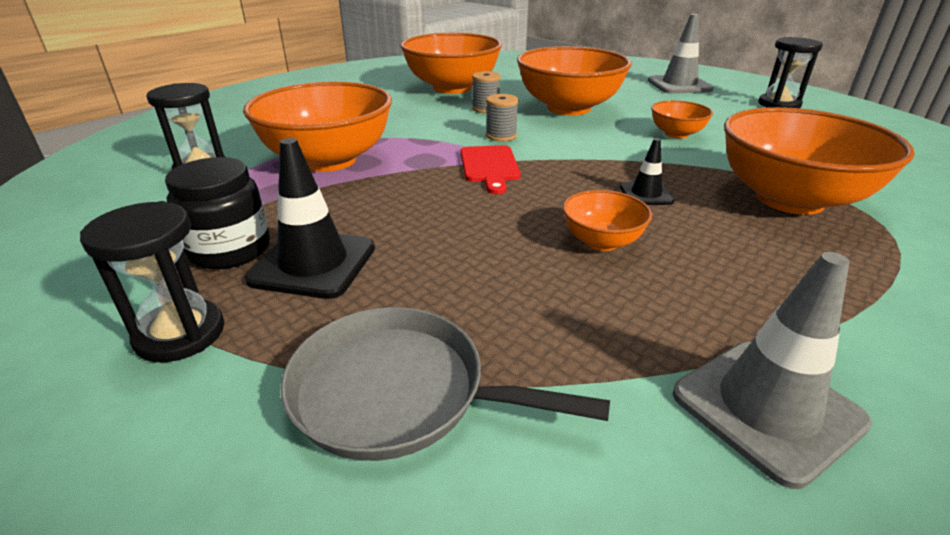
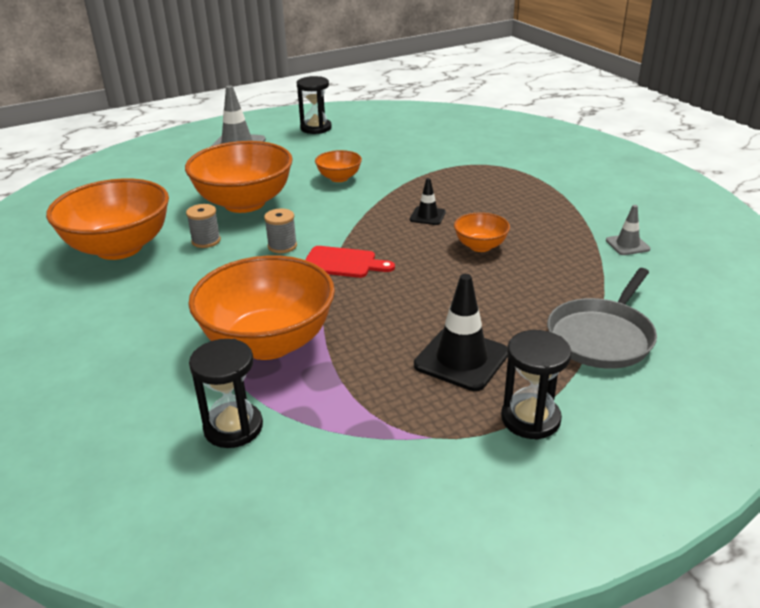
camera: 70 degrees left, 0 degrees up
black jar [165,157,270,269] -> none
grey traffic cone [673,252,872,489] -> grey traffic cone [606,205,650,255], size x0.55
orange bowl [724,107,915,215] -> none

